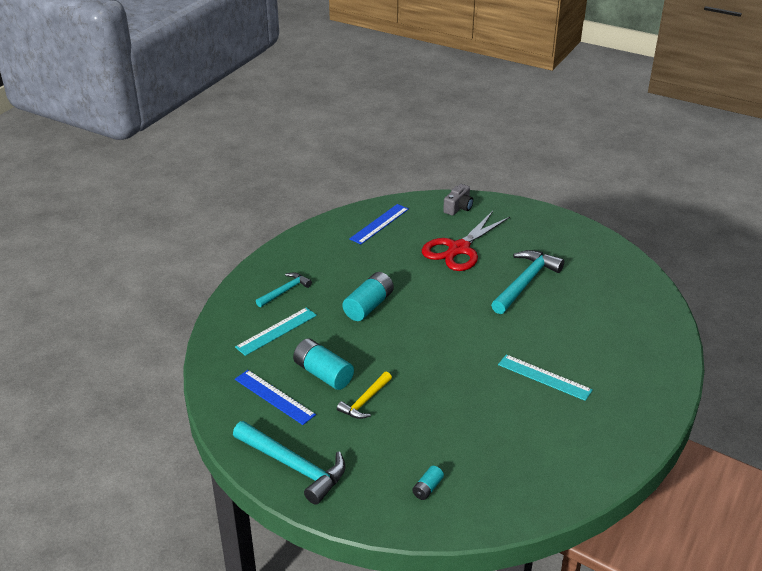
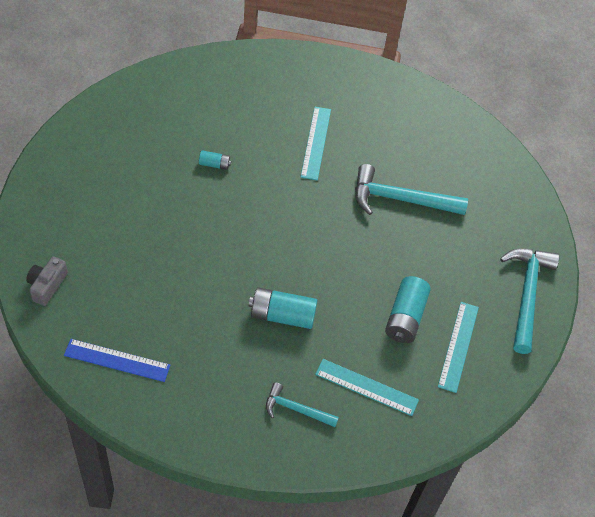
camera: 120 degrees left, 20 degrees up
blue ruler [235,370,316,425] -> turquoise ruler [438,302,479,393]
yellow hammer [337,372,392,419] -> none
turquoise battery [412,466,444,500] -> turquoise battery moved to [199,150,231,170]
red scissors [422,211,510,271] -> none
grey camera [443,184,473,216] -> grey camera turned 75 degrees counterclockwise [26,256,68,306]
turquoise hammer [491,250,564,314] -> turquoise hammer moved to [355,164,468,215]

